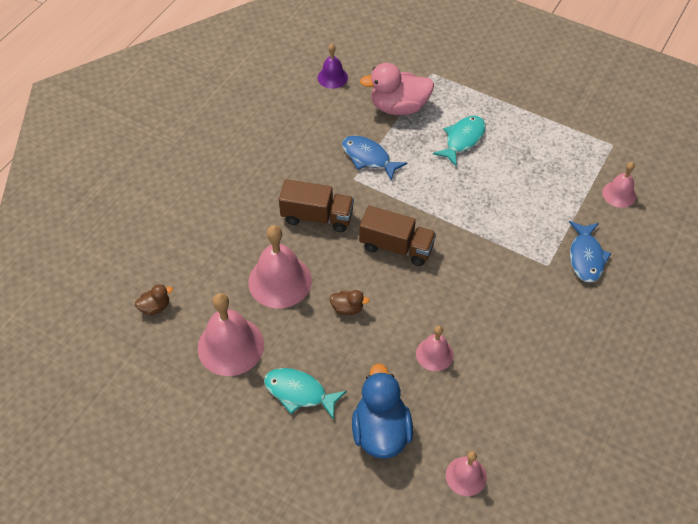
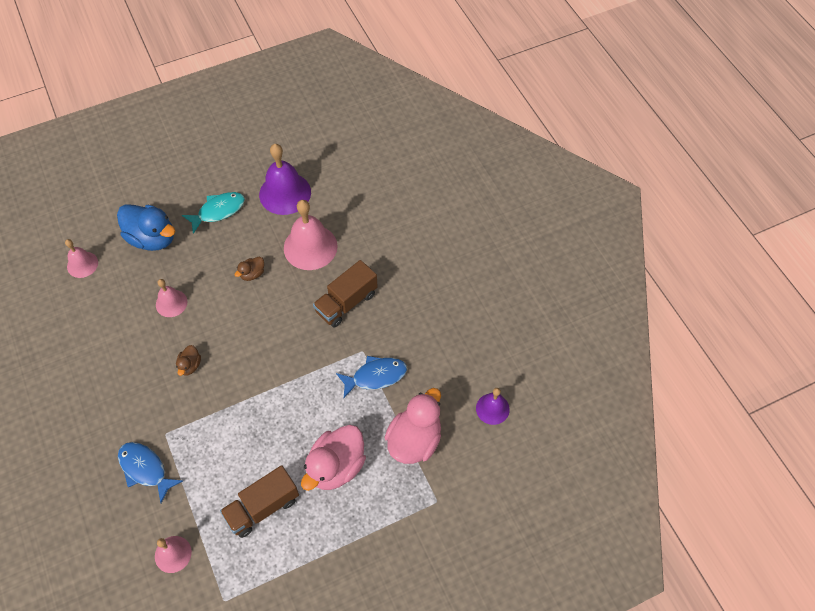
camera: 125 degrees right, 5 degrees up
brown duck [135,285,173,315] -> brown duck moved to [176,345,201,376]
pink bell [198,293,264,376] -> purple bell [259,144,311,215]
brown truck [359,206,436,266] -> brown truck moved to [220,465,299,538]
turquoise fish [433,116,485,166] -> pink duck [301,425,366,491]

